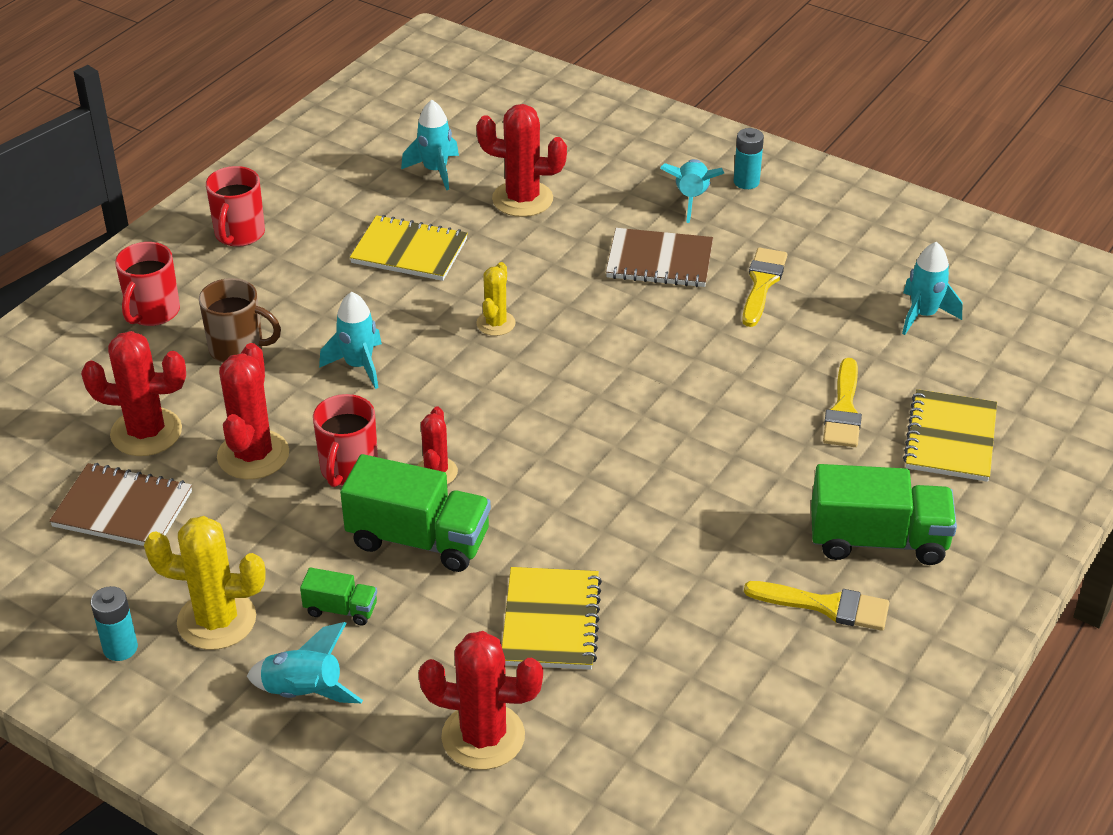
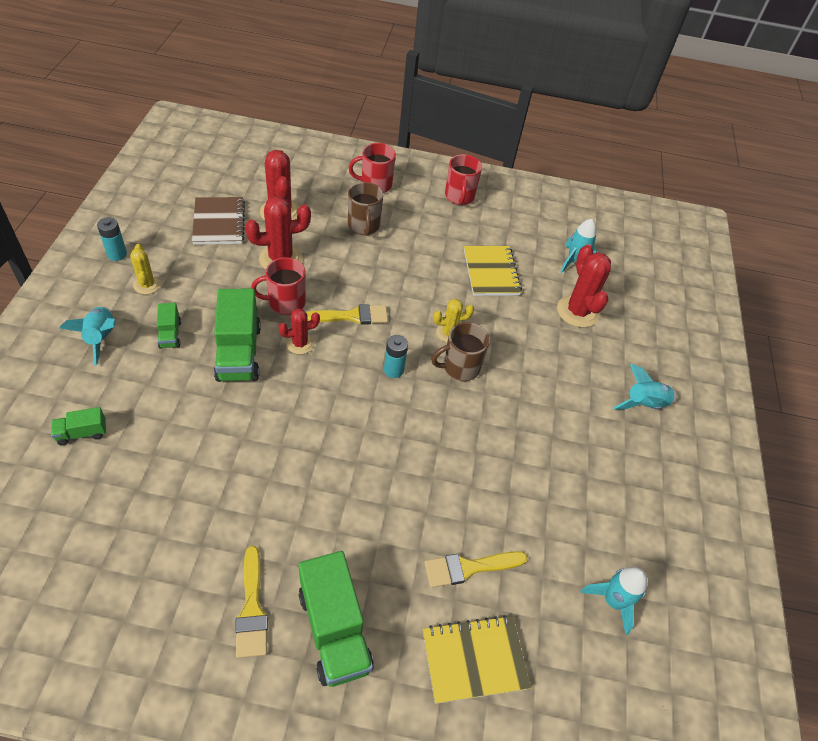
camera: 60 degrees right, 10 degrees up
yellow cactus [144,516,266,650] -> yellow cactus [130,244,161,294], size x0.59
red mug [206,166,265,247] -> red mug turned 75 degrees counterclockwise [445,154,482,205]
turquoise rocket [319,292,382,389] -> none
red cactus [419,631,543,770] -> green truck [51,407,106,446]
yellow notebook [502,567,602,670] -> none
brown notebook [606,228,713,287] -> none
turquoise battery [734,128,764,189] -> turquoise battery moved to [384,335,408,378]
yellow brush [742,247,787,327] -> yellow brush moved to [306,304,388,325]
none -> brown mug [431,322,490,381]

